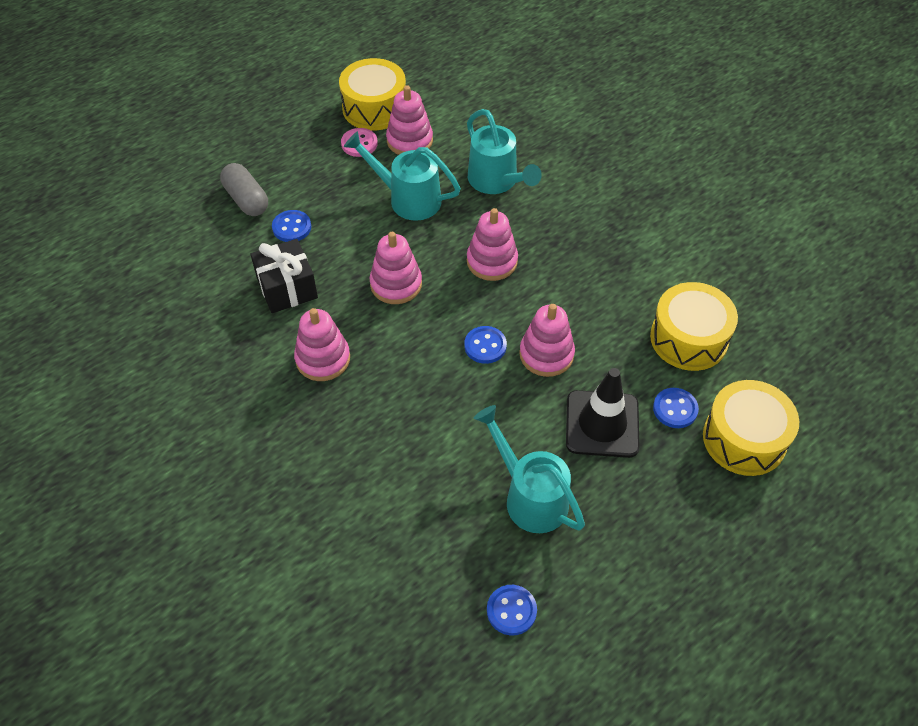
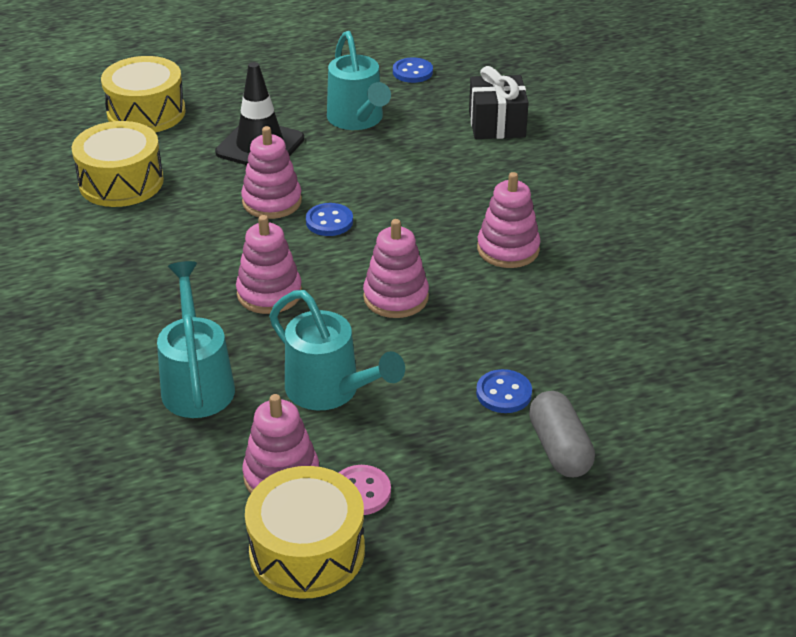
camera: 160 degrees left, 15 degrees down
black gift [250,239,318,313] -> black gift moved to [469,66,529,139]
blue button [653,388,699,428] -> none

